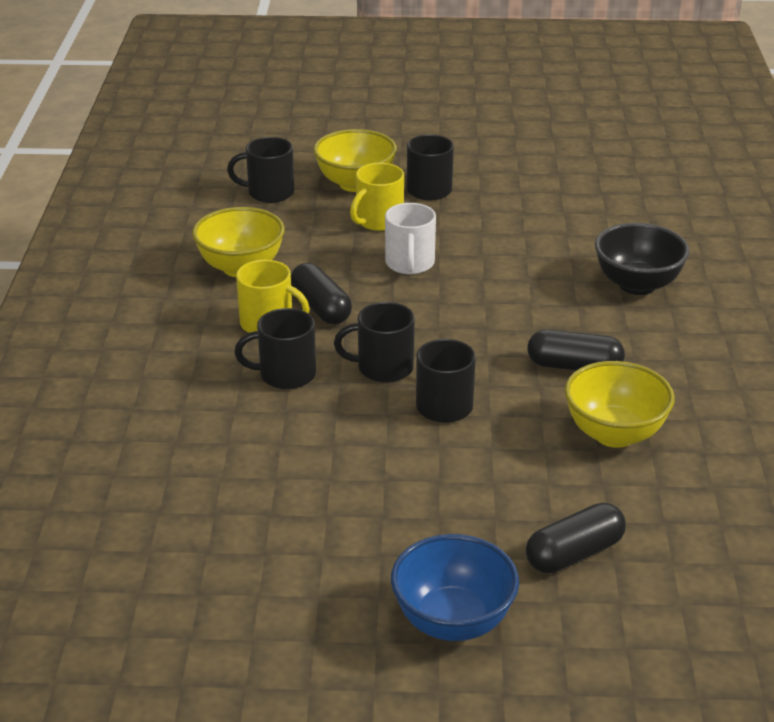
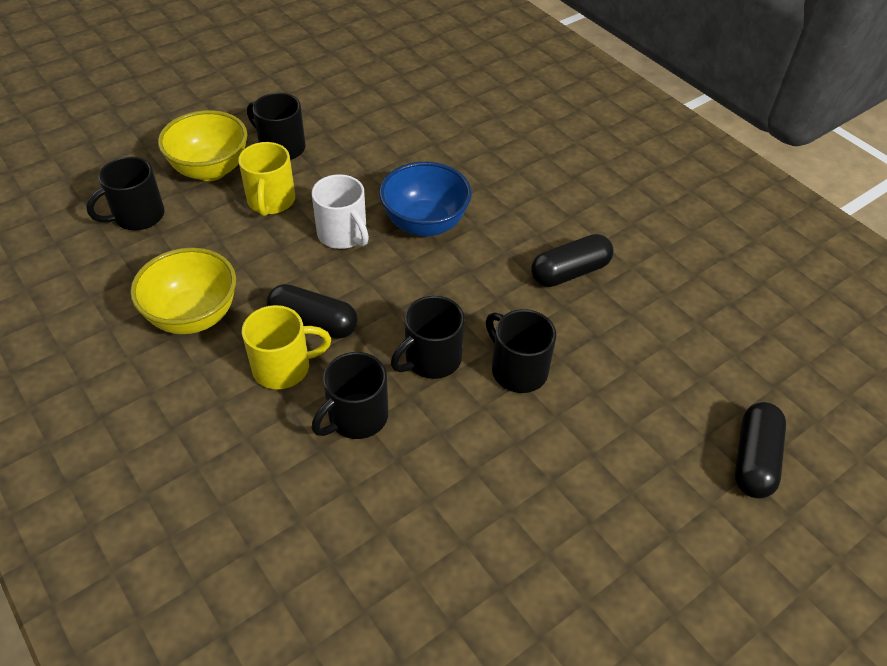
camera: 40 degrees left, 15 degrees up
blue bowl [391,534,519,641] -> blue bowl moved to [379,162,472,237]
yellow bowl [565,361,675,448] -> none
black bowl [595,223,690,295] -> none

